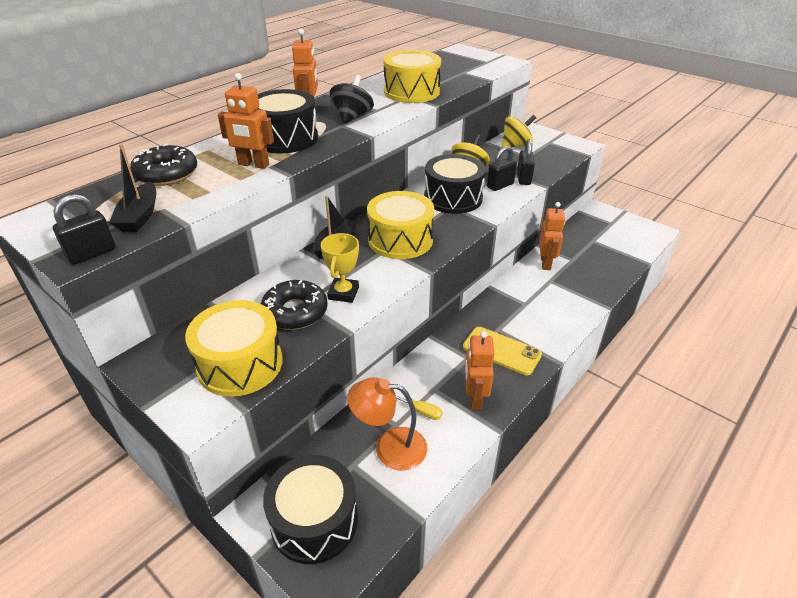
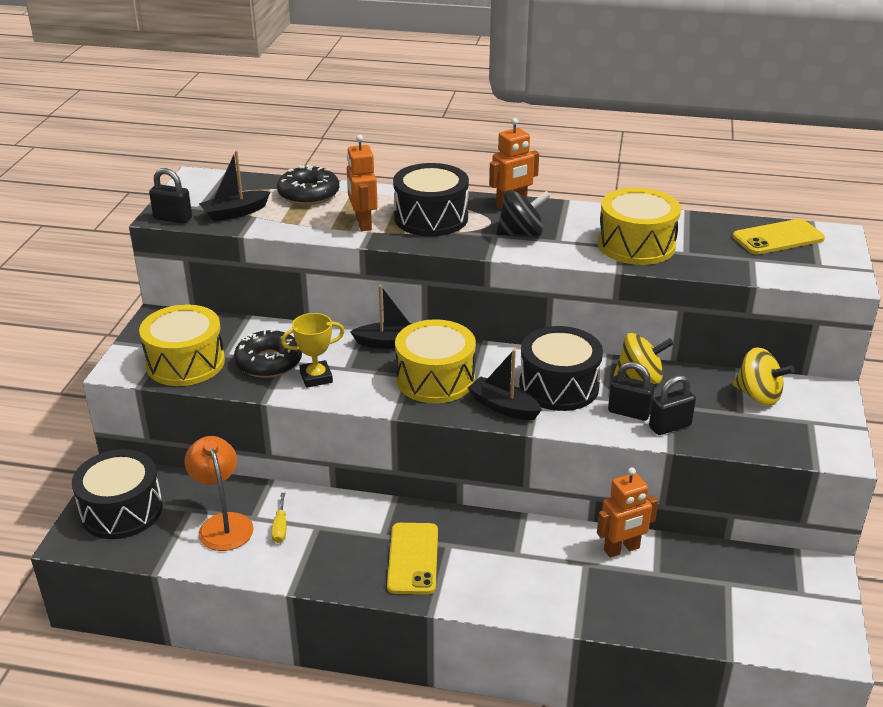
camera: 60 degrees right, 5 degrees down
orange robot [465,331,494,410] -> none
none -> black boat [468,349,542,420]
none -> yellow phone [733,219,825,255]

